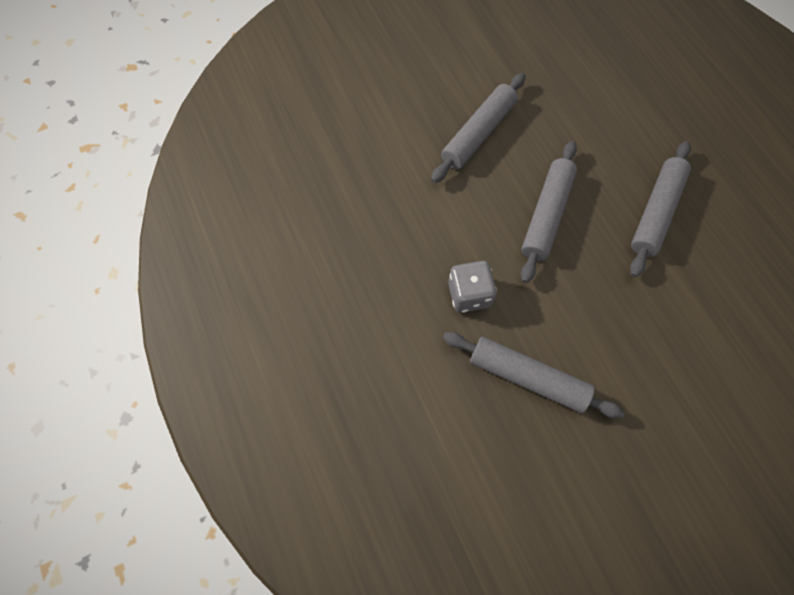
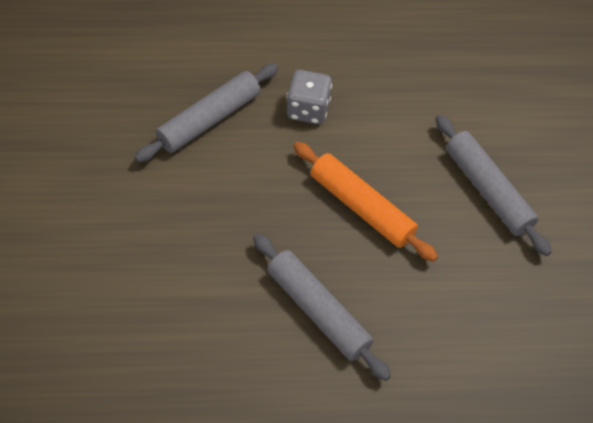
camera: 110 degrees right, 10 degrees down
grey rolling pin [521,141,577,283] -> orange rolling pin [293,142,438,262]

